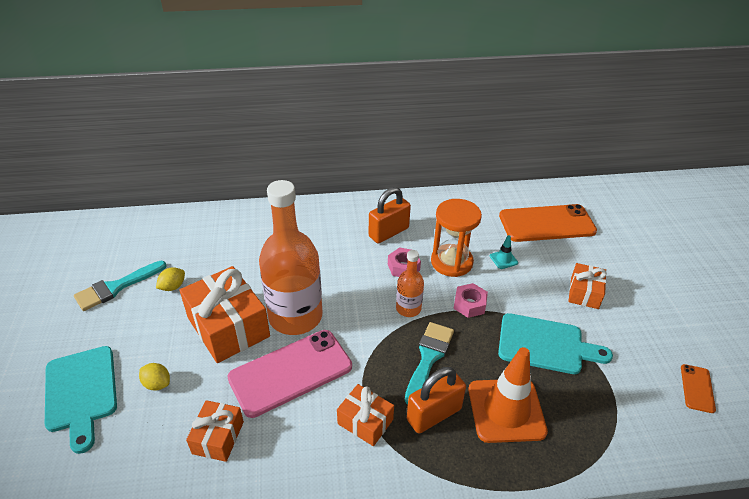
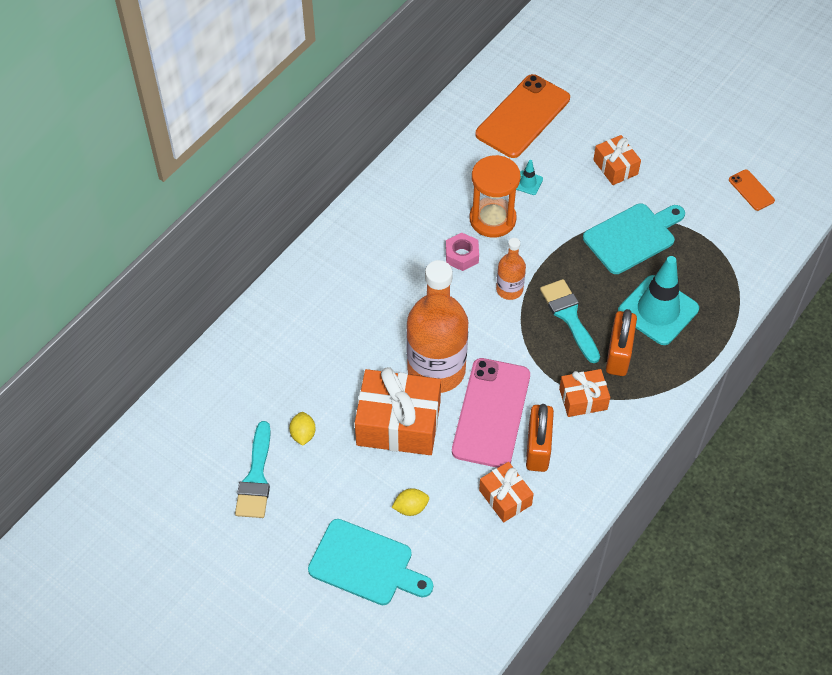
camera: 45 degrees left, 15 degrees up
orange padlock [369,187,411,243] -> orange padlock moved to [526,404,554,472]
pink nut [453,283,488,318] -> none
orange traffic cone [468,347,548,443] -> turquoise traffic cone [618,256,699,345]

